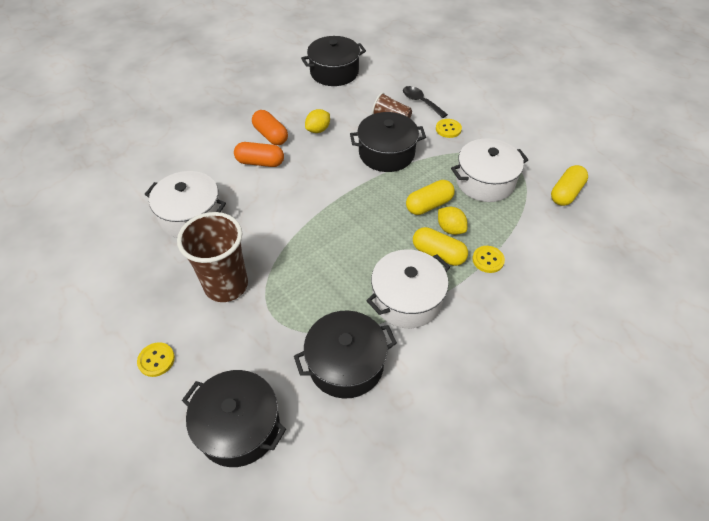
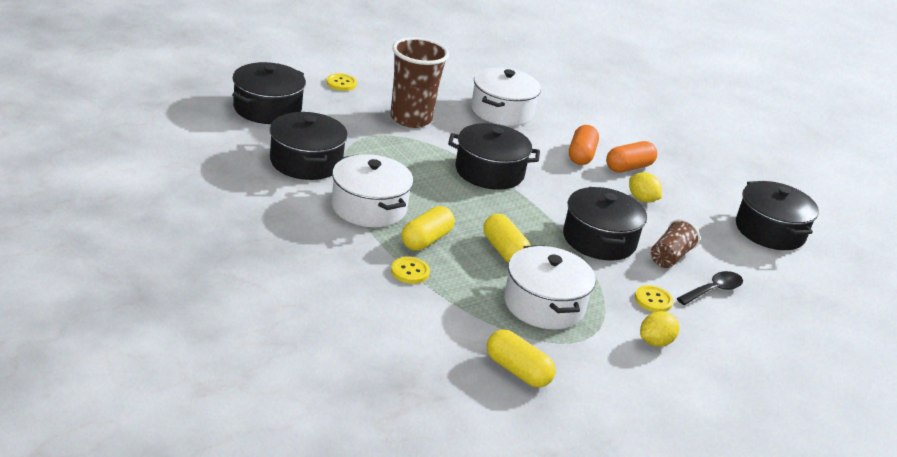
camera: 90 degrees right, 20 degrees down
yellow lemon [438,207,468,235] -> yellow lemon moved to [640,311,679,347]
none -> black pot [448,123,540,190]

